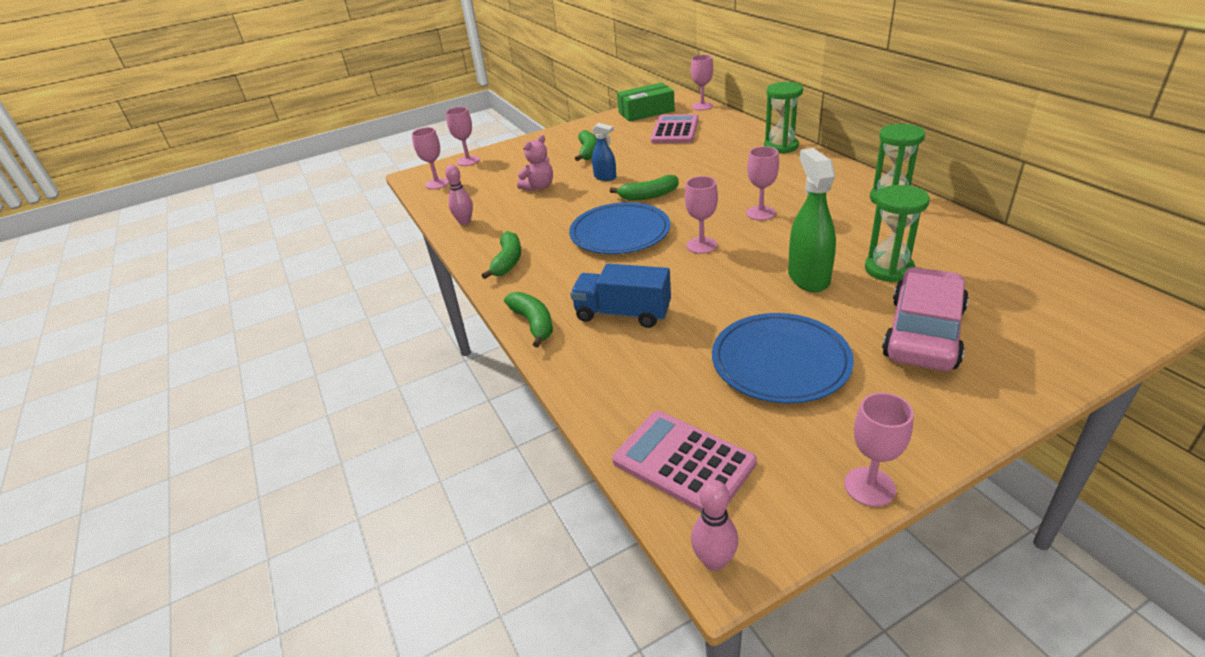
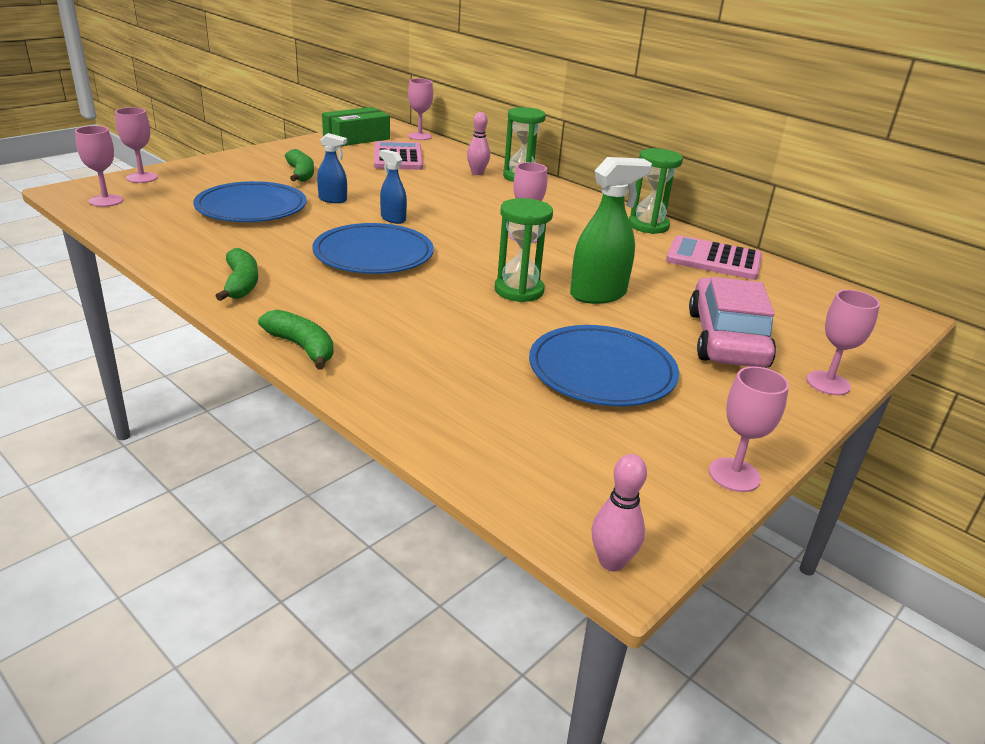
camera: 25 degrees left, 5 degrees down
pink bowling pin [445,165,473,225] -> pink bowling pin moved to [467,112,490,175]
pink teddy bear [517,135,553,191] -> blue plate [193,181,307,222]
blue truck [570,263,671,328] -> none
green banana [610,175,679,201] -> blue spray bottle [379,149,407,224]
pink calculator [612,411,757,512] -> pink calculator moved to [666,235,762,280]
pink goblet [685,176,718,254] -> pink goblet moved to [806,290,880,395]
green spray bottle [788,148,836,292] -> green spray bottle turned 90 degrees clockwise [570,157,652,304]
green hourglass [865,185,930,282] -> green hourglass moved to [495,198,553,302]

